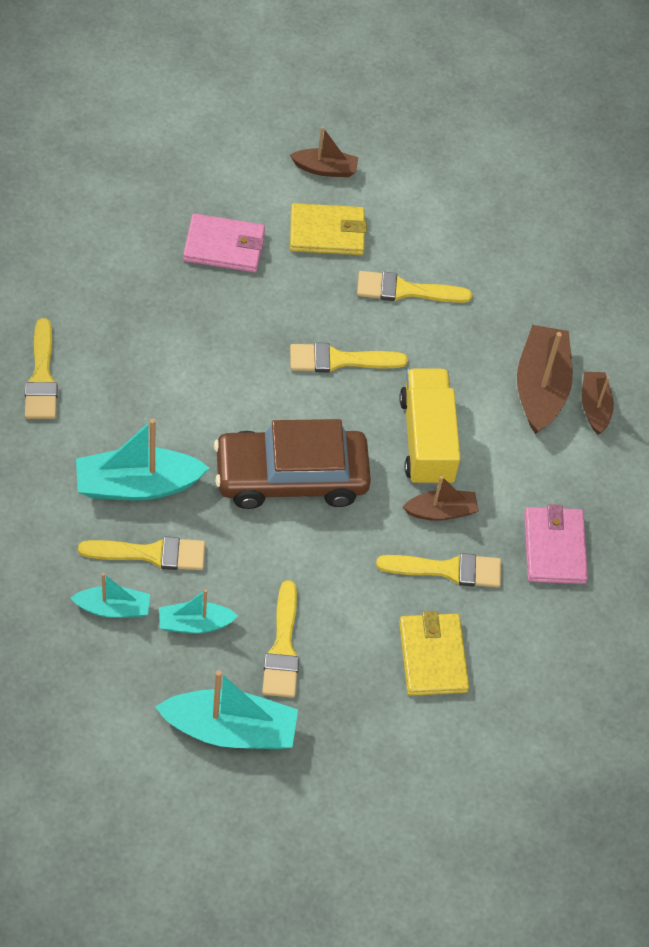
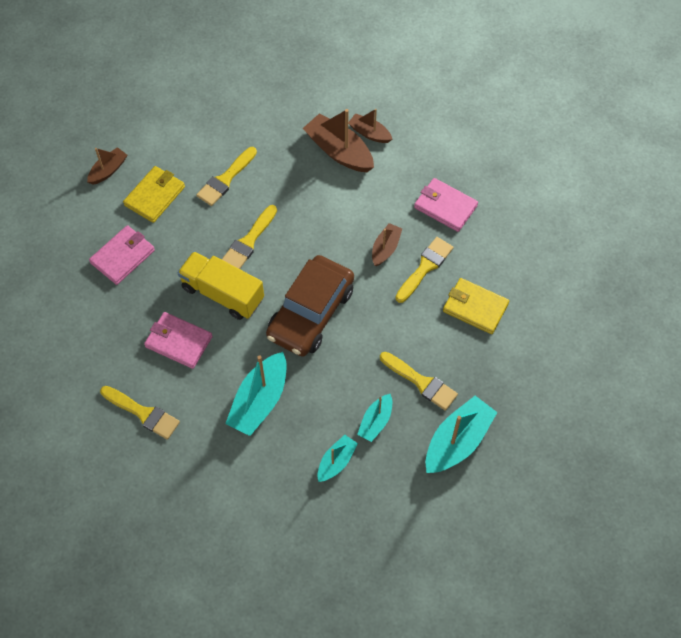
camera: 50 degrees left, 5 degrees up
yellow brush [78,537,205,570] -> none
yellow truck [399,368,460,486] -> yellow truck moved to [177,251,264,320]
none -> pink wallet [144,312,213,369]

